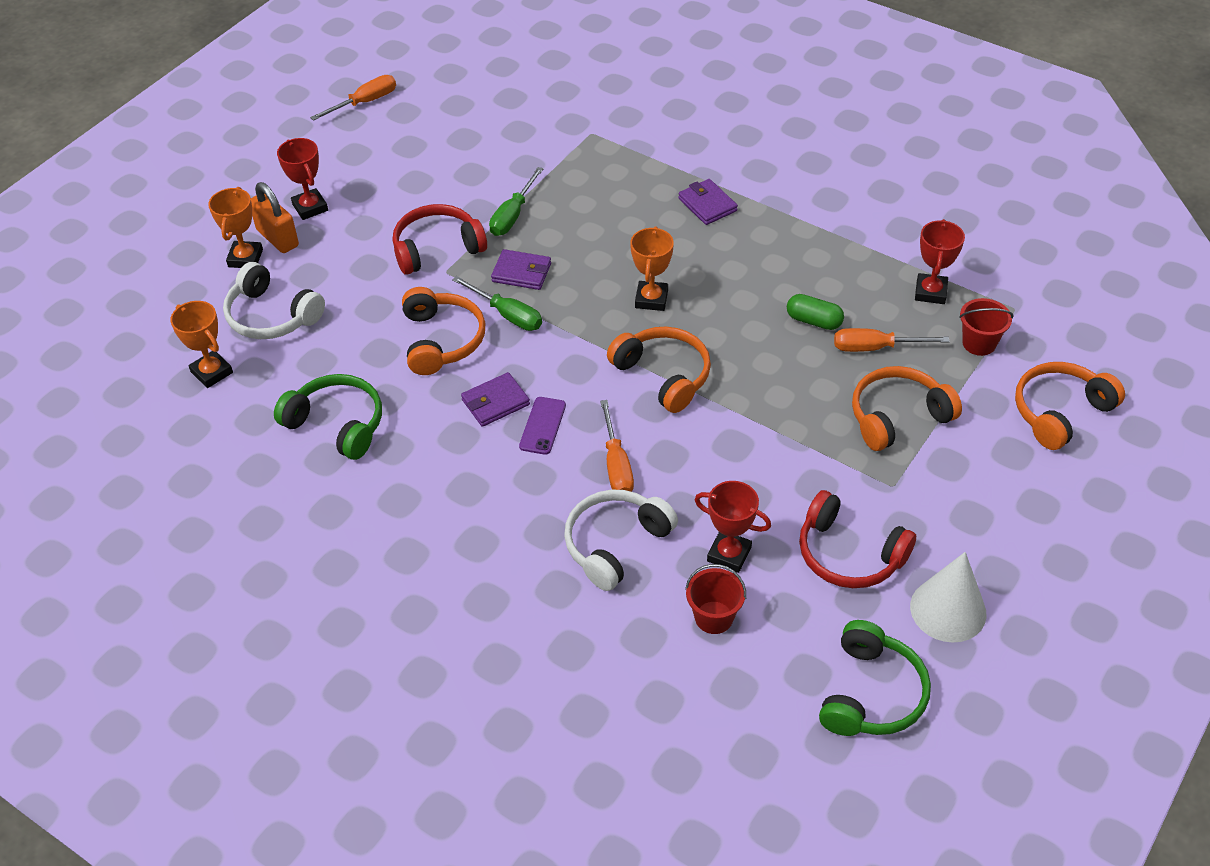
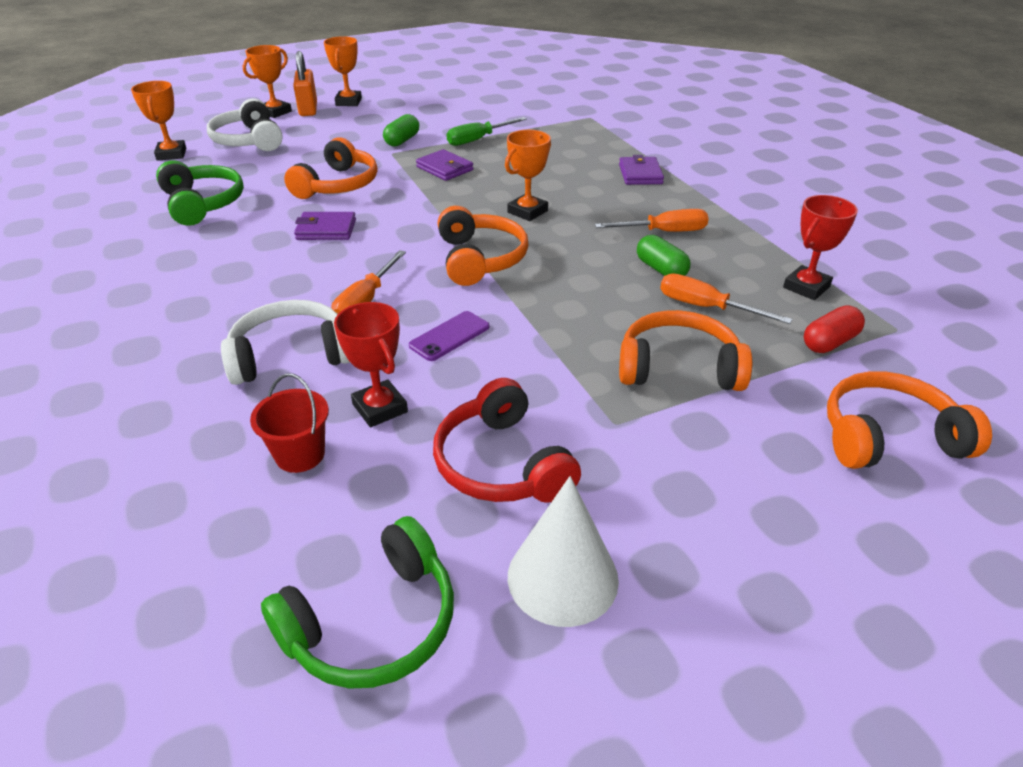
camera: 30 degrees right, 10 degrees down
red trophy [277,138,328,220] -> orange trophy [324,36,362,106]
orange screwdriver [310,75,396,121] -> orange screwdriver moved to [595,209,709,232]
red headphones [393,204,487,275] -> green capsule [383,114,419,146]
green screwdriver [452,276,542,331] -> none
purple phone [519,397,566,455] -> purple phone moved to [409,311,490,361]
red bucket [959,298,1013,356] -> red capsule [804,306,865,353]

